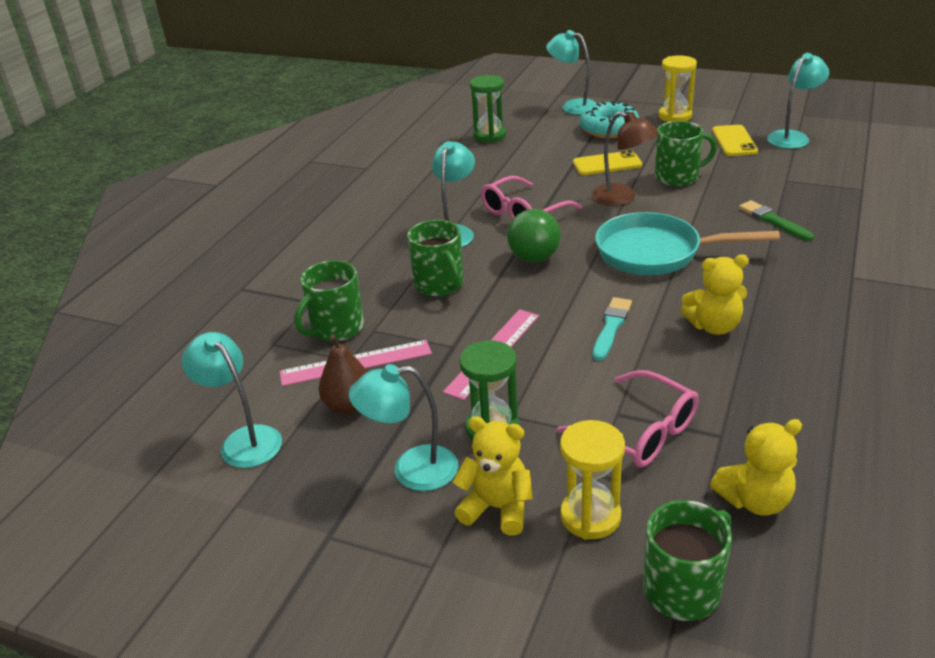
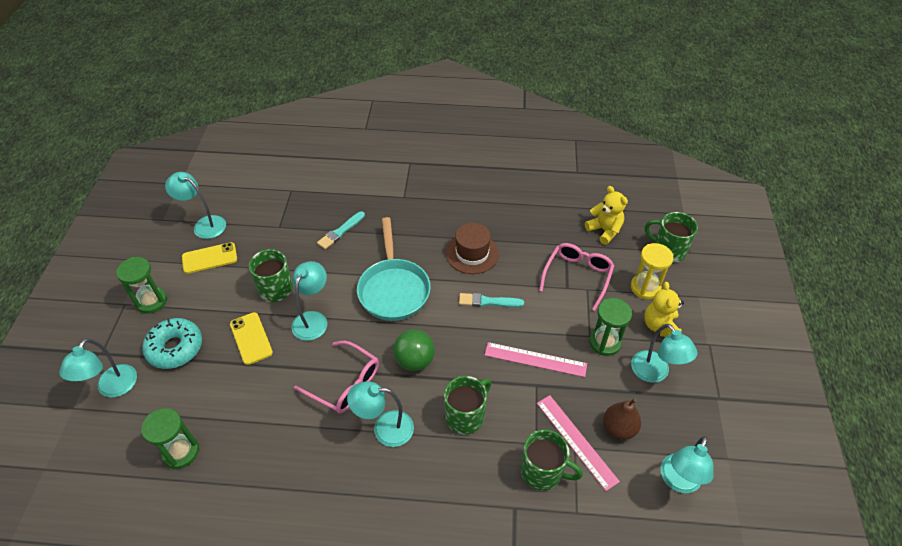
camera: 110 degrees left, 15 degrees up
brown lamp [591,111,659,206] -> turquoise lamp [291,261,327,341]
yellow hourglass [659,55,697,122] -> green hourglass [116,257,167,314]
yellow teddy bear [681,255,749,335] -> brown hat [446,223,499,274]
green brush [739,200,814,241] -> turquoise brush [317,211,365,249]

